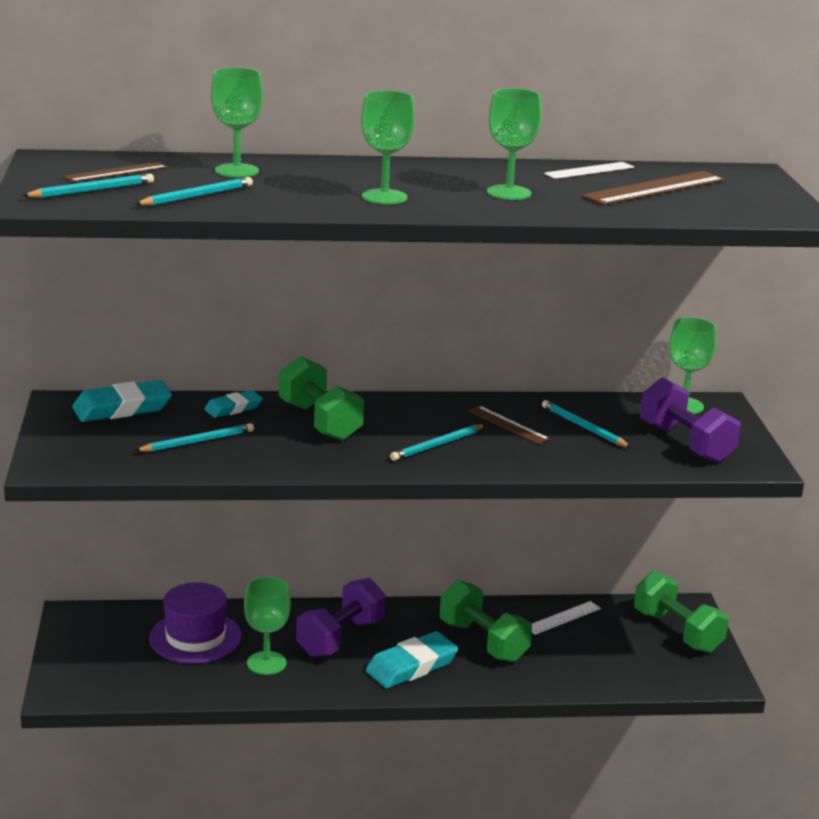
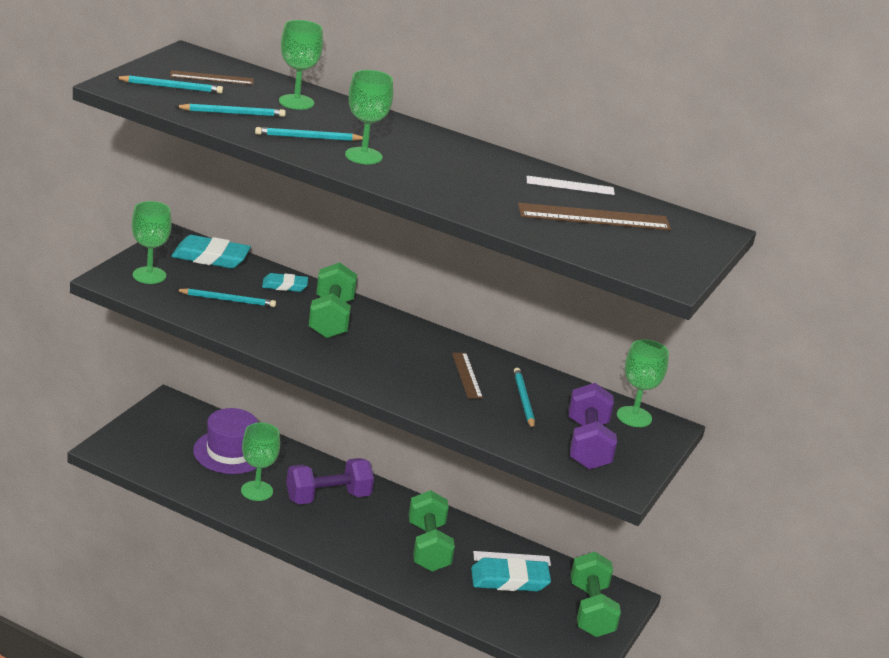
camera: 30 degrees right, 5 degrees up
turquoise eraser [365,631,458,688] -> turquoise eraser moved to [471,557,551,591]
turquoise pencil [390,424,485,461] -> turquoise pencil moved to [255,127,363,141]
green goblet [487,88,542,200] -> green goblet moved to [132,201,172,284]

